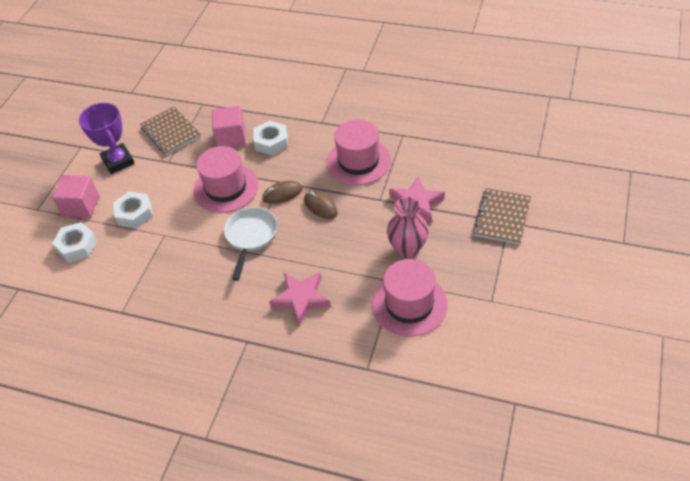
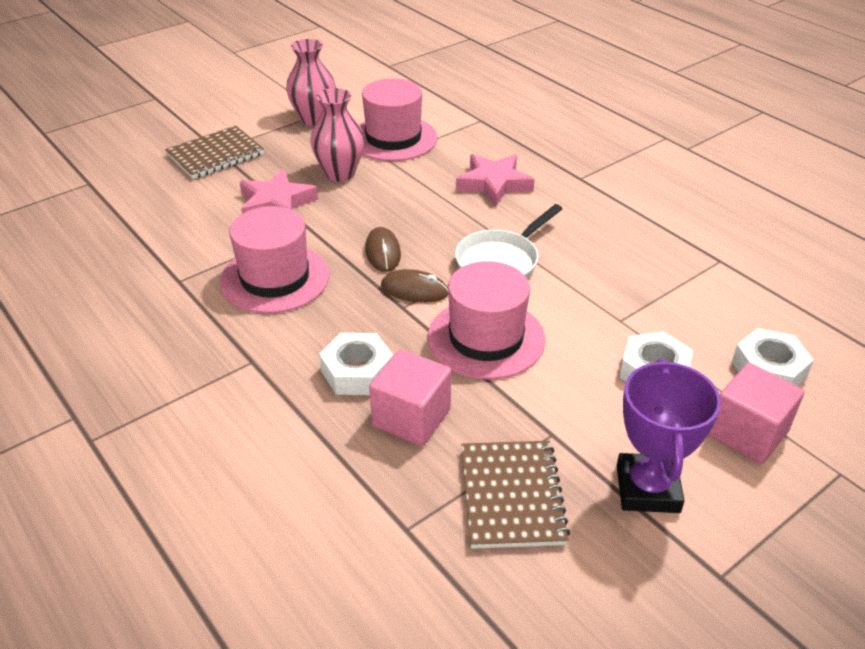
camera: 150 degrees left, 10 degrees down
none -> pink vase [286,39,336,126]

